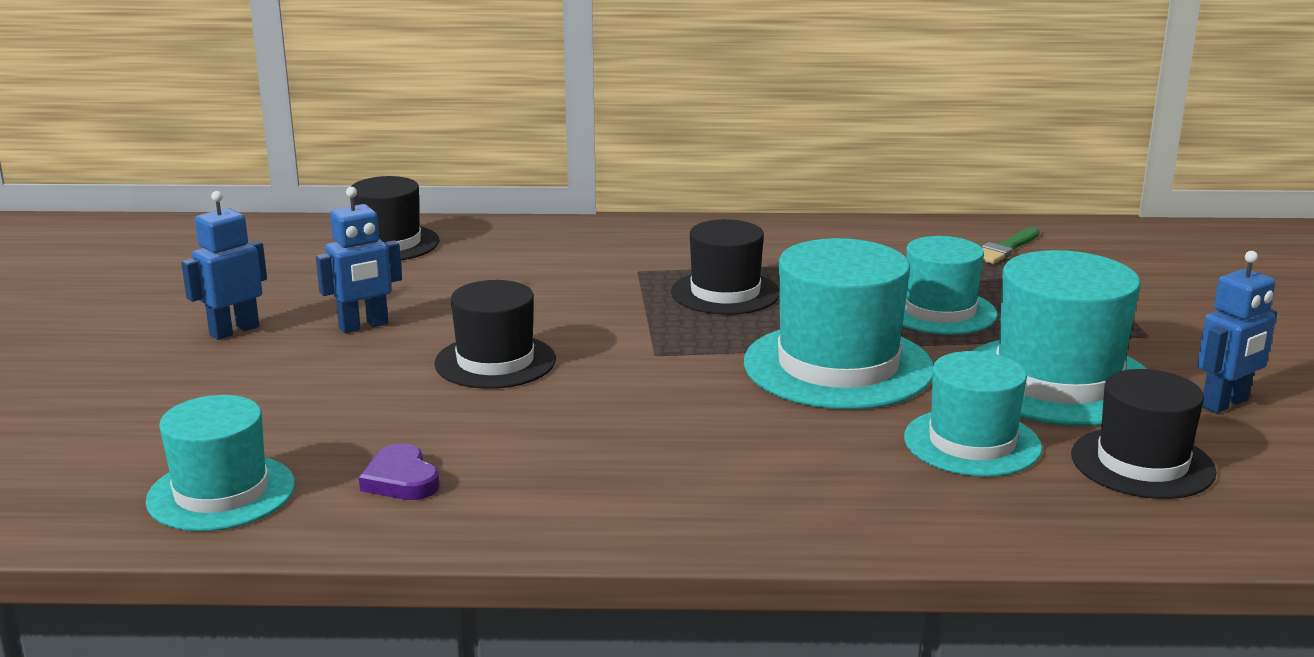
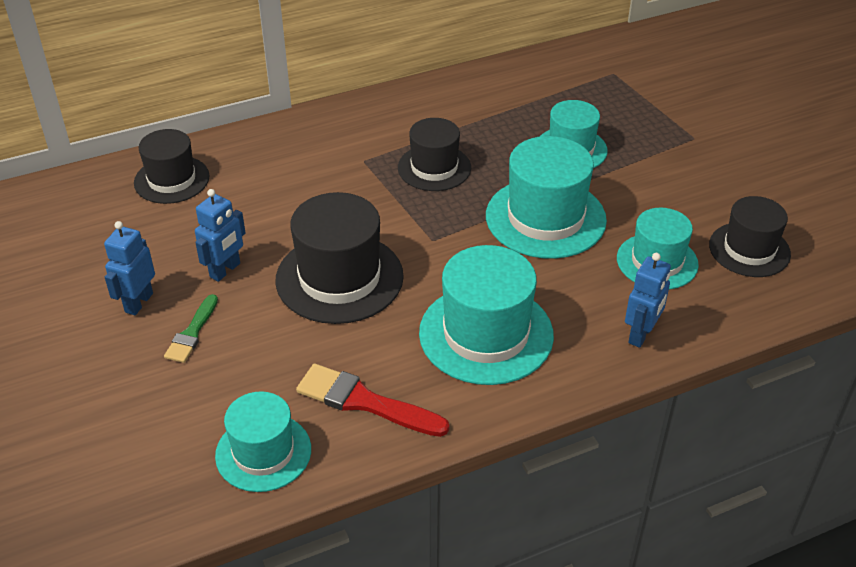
camera: 25 degrees left, 20 degrees up
purple heart [359,443,440,500] -> red brush [296,364,450,437]
black hat [434,280,556,389] -> black hat [276,192,404,324], size x1.55
turquoise hat [972,250,1147,426] -> turquoise hat moved to [419,245,554,385]
green brush [982,227,1040,264] -> green brush moved to [164,294,218,363]
blue robot [1197,251,1277,413] -> blue robot moved to [625,253,671,348]

